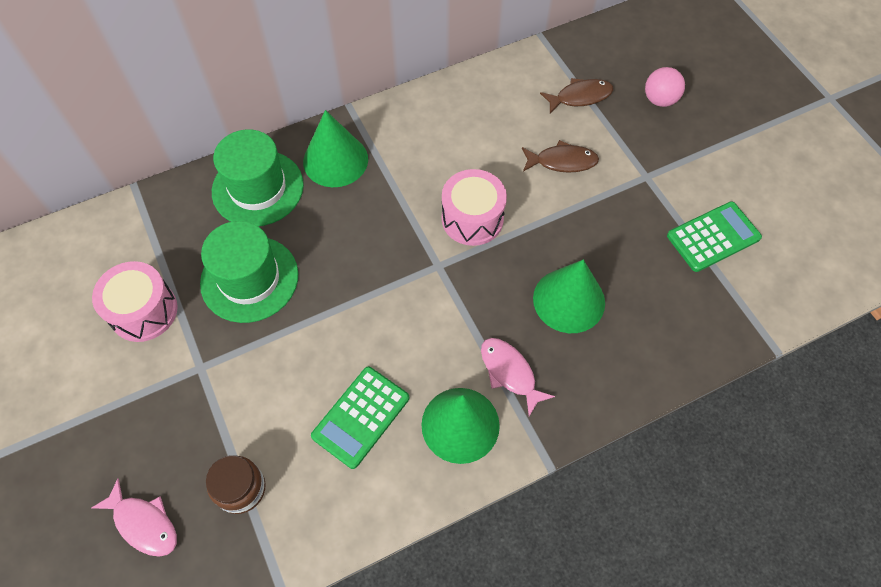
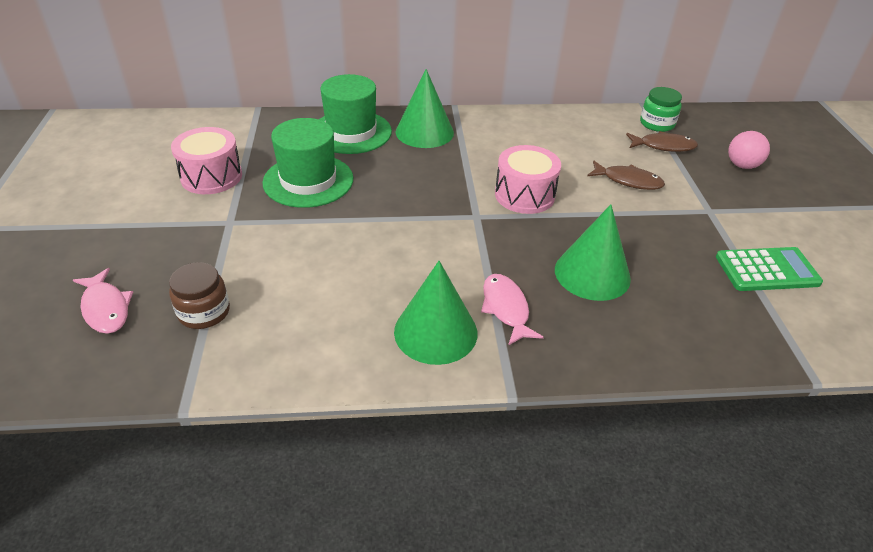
camera: 20 degrees right, 20 degrees down
green calculator [311,367,409,469] -> none
none -> green jar [640,87,682,132]

